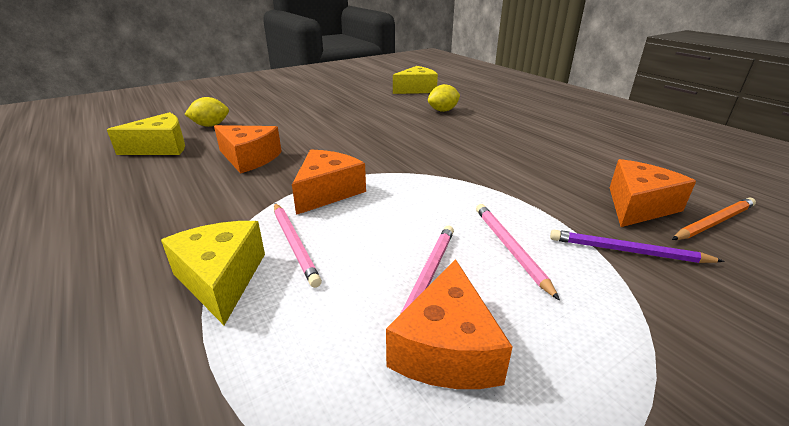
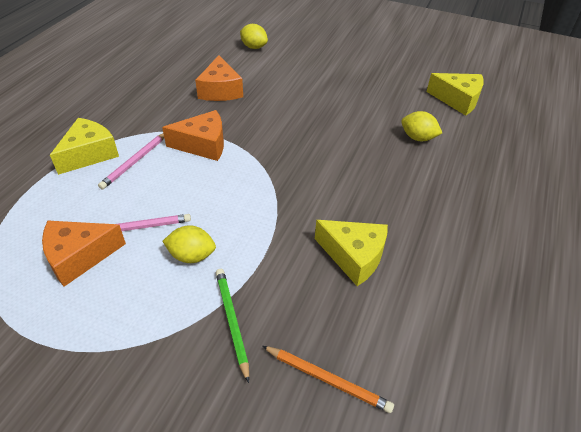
camera: 55 degrees right, 15 degrees up
yellow cheese [107,112,185,155] -> yellow cheese moved to [315,220,388,286]
pink pencil [476,204,560,300] -> yellow lemon [162,225,216,263]
purple pencil [550,230,725,263] -> green pencil [216,269,249,383]
orange cheese [610,159,696,227] -> none

